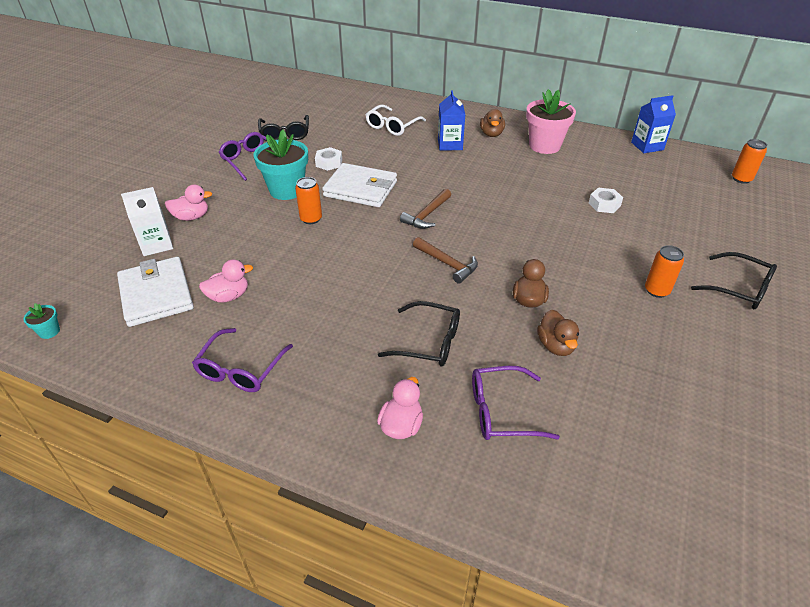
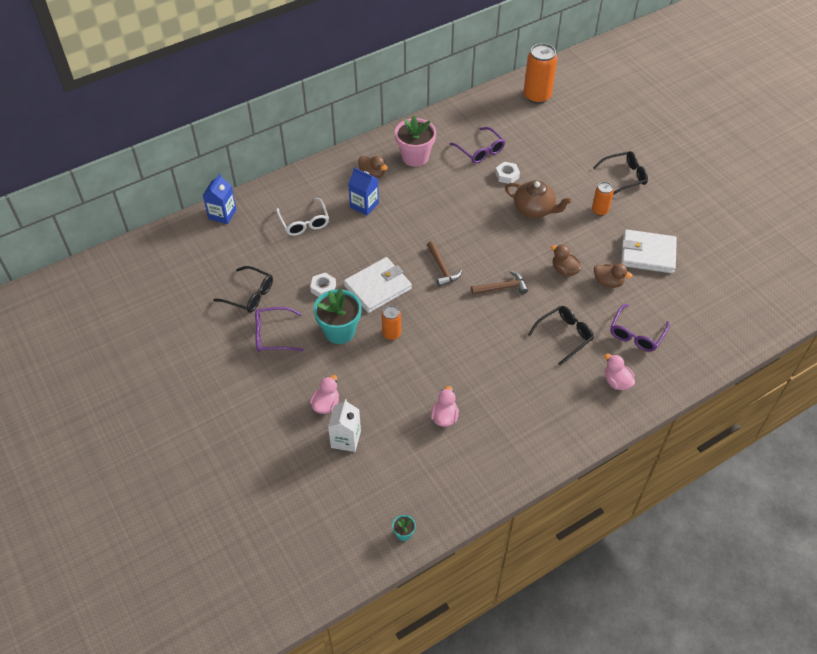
camera: 55 degrees left, 10 degrees up
white wallet [117,257,194,327] -> white wallet moved to [621,229,677,273]
purple glasses [192,328,293,392] -> purple glasses moved to [450,127,505,164]
blue carton [631,95,676,153] -> blue carton moved to [203,174,237,224]
orange can [732,139,767,184] -> orange can [523,43,557,104], size x1.82
none -> brown teapot [505,180,572,218]

